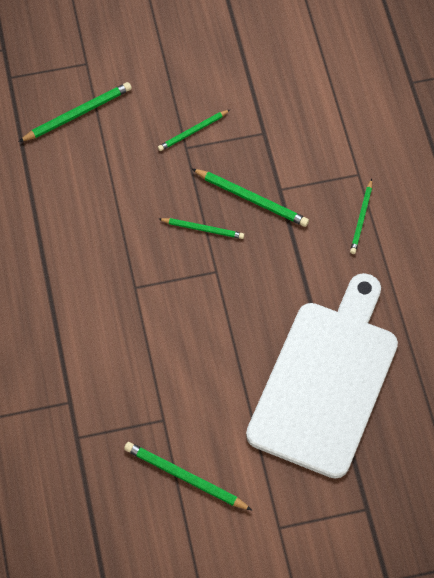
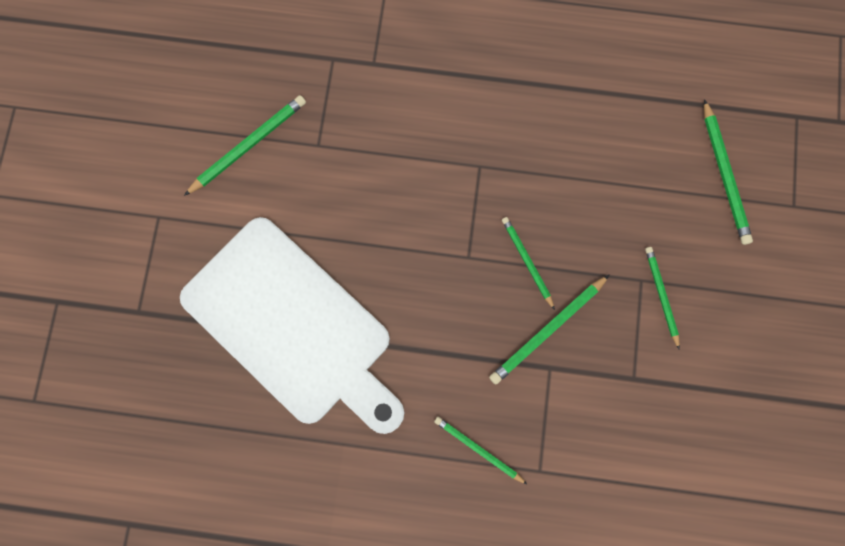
camera: 110 degrees right, 15 degrees up
green pencil [159,218,244,239] -> green pencil turned 120 degrees clockwise [502,217,555,310]

